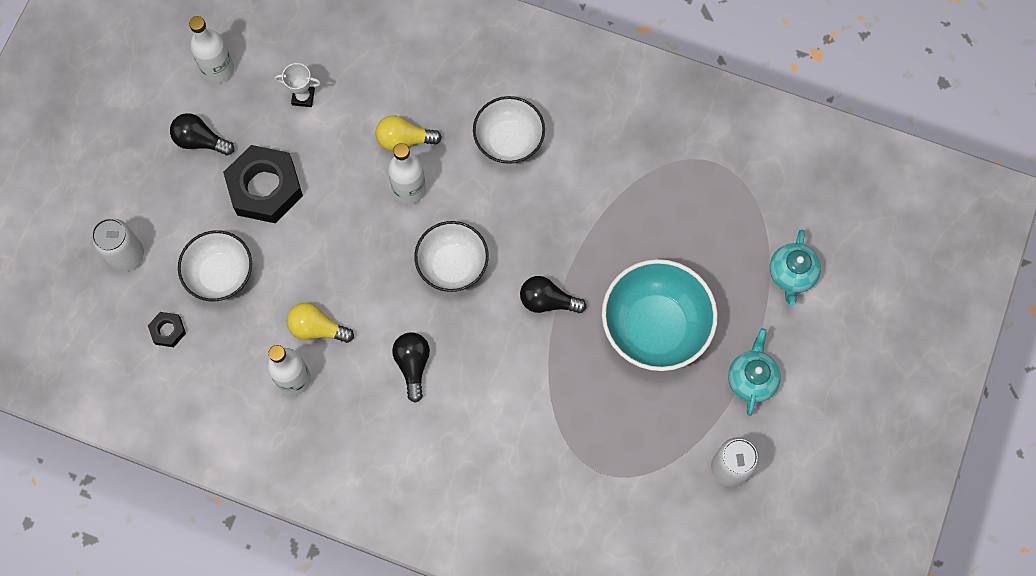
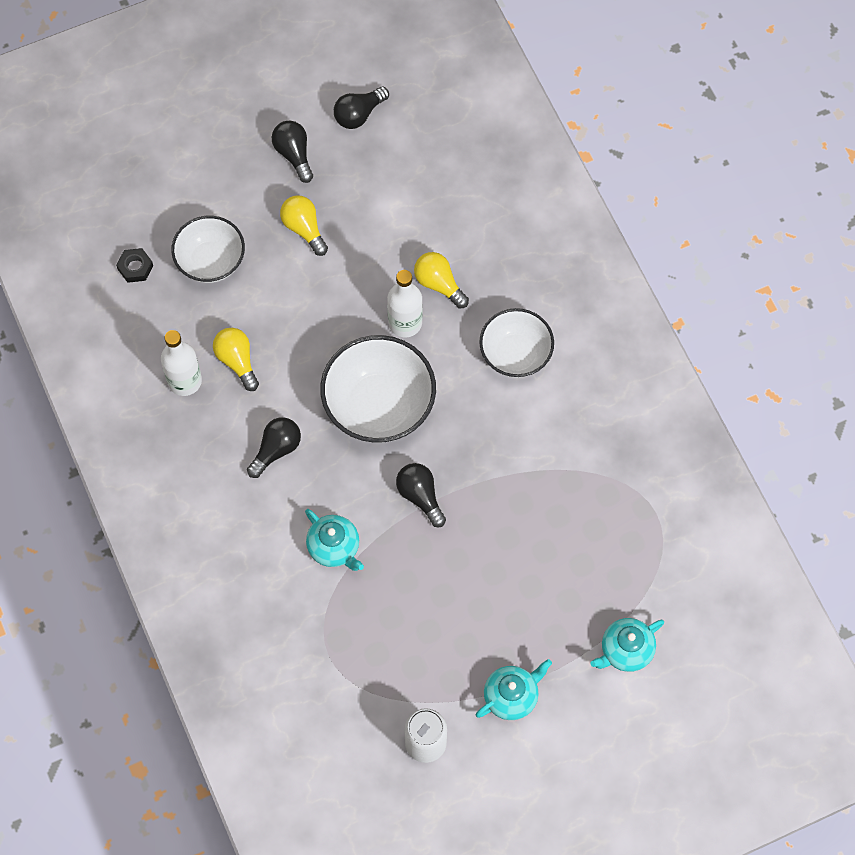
camera: 45 degrees right, 5 degrees down
white can [91,218,144,272] -> none
white bottle [189,16,234,83] -> black light bulb [334,87,389,129]
black nut [223,145,303,223] -> yellow light bulb [280,195,328,256]
white trophy [275,63,321,107] -> none
white bowl [414,221,489,292] -> white bowl [320,335,436,443], size x1.52
turquoise bowl [602,259,718,371] -> none
none -> turquoise teapot [305,509,364,571]

